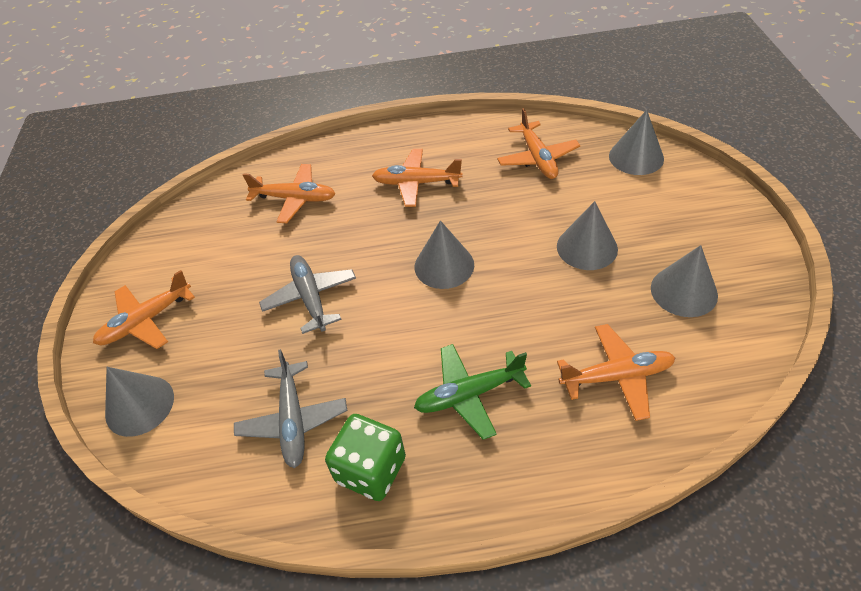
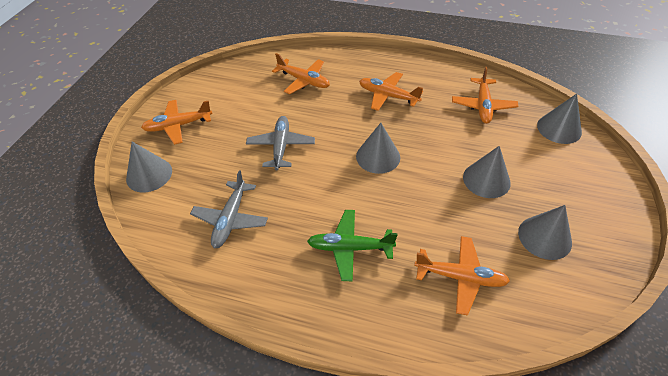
camera: 20 degrees right, 0 degrees up
green dice [325,414,406,501] -> none

